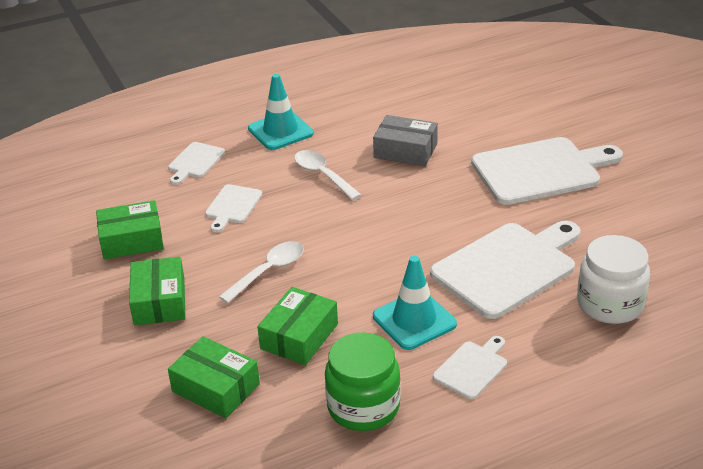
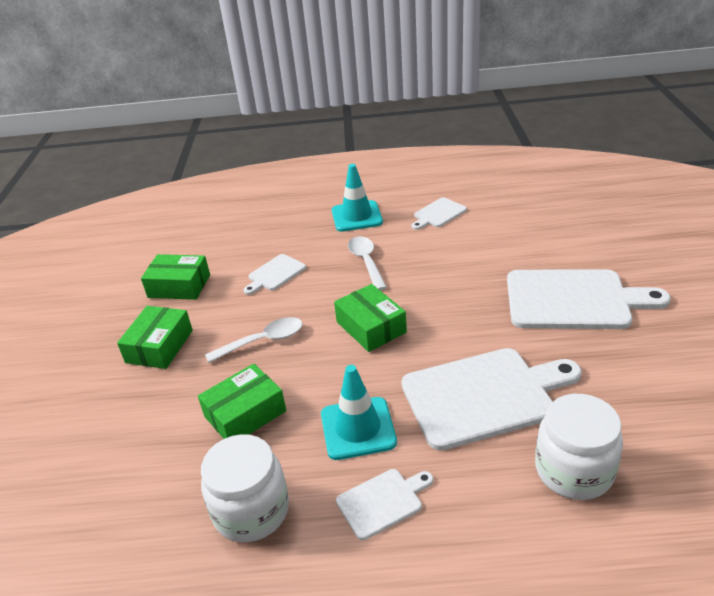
camera: 25 degrees right, 0 degrees up
white cutting board [168,142,225,185] -> white cutting board moved to [412,198,467,230]
green box [168,336,260,418] -> green box moved to [334,284,407,352]
green jar [325,332,401,431] -> white jar [201,434,289,542]
grey box [373,115,438,166] -> none

